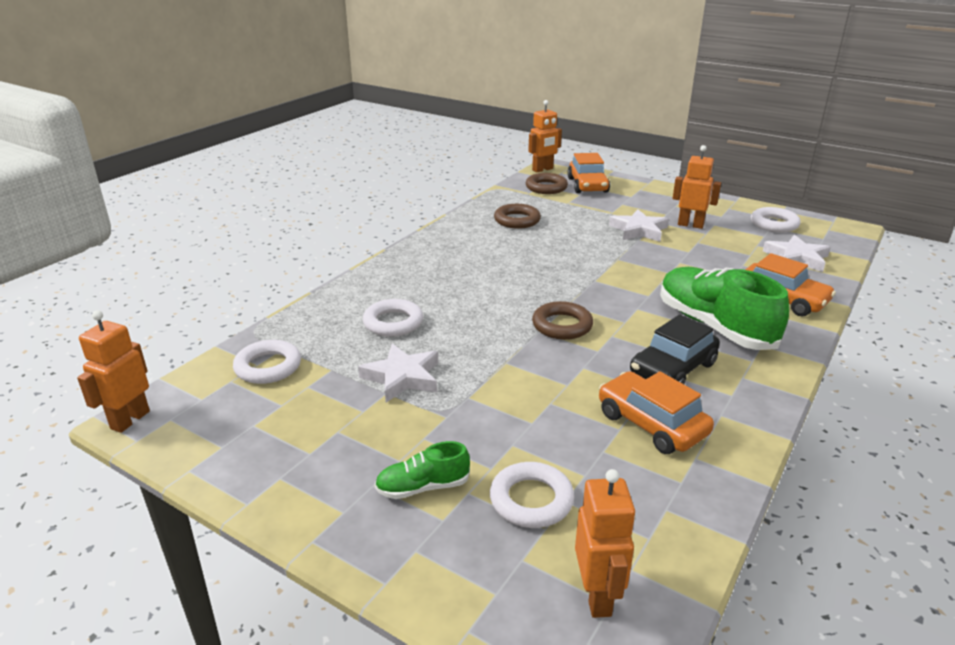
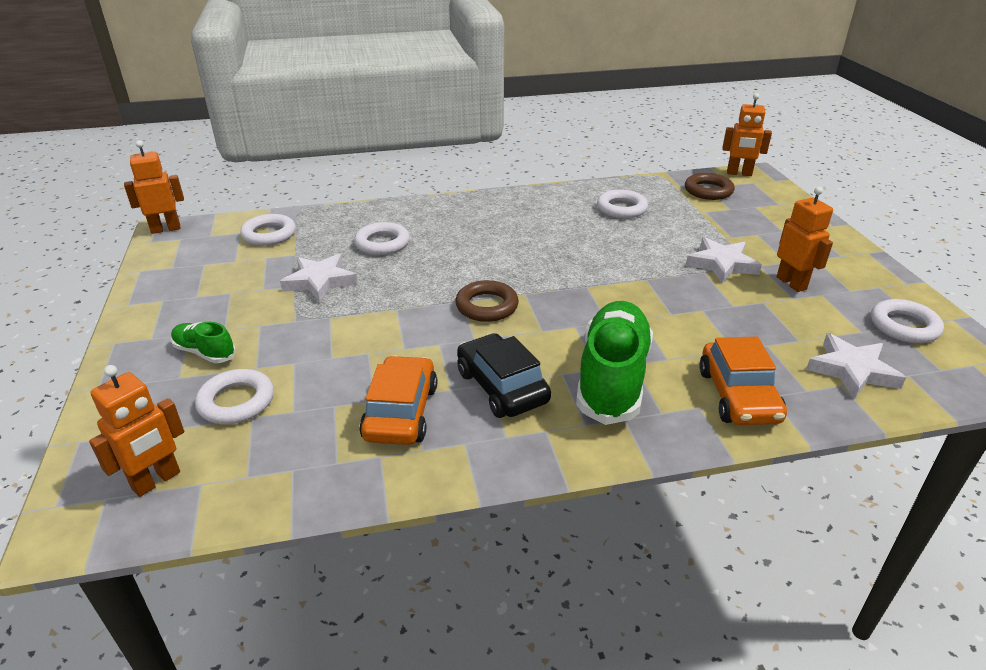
camera: 45 degrees right, 5 degrees up
brown ring [494,204,541,229] -> white ring [597,189,648,219]
orange car [567,153,610,193] -> none
black car [630,314,720,384] -> black car turned 60 degrees clockwise [457,333,551,418]

